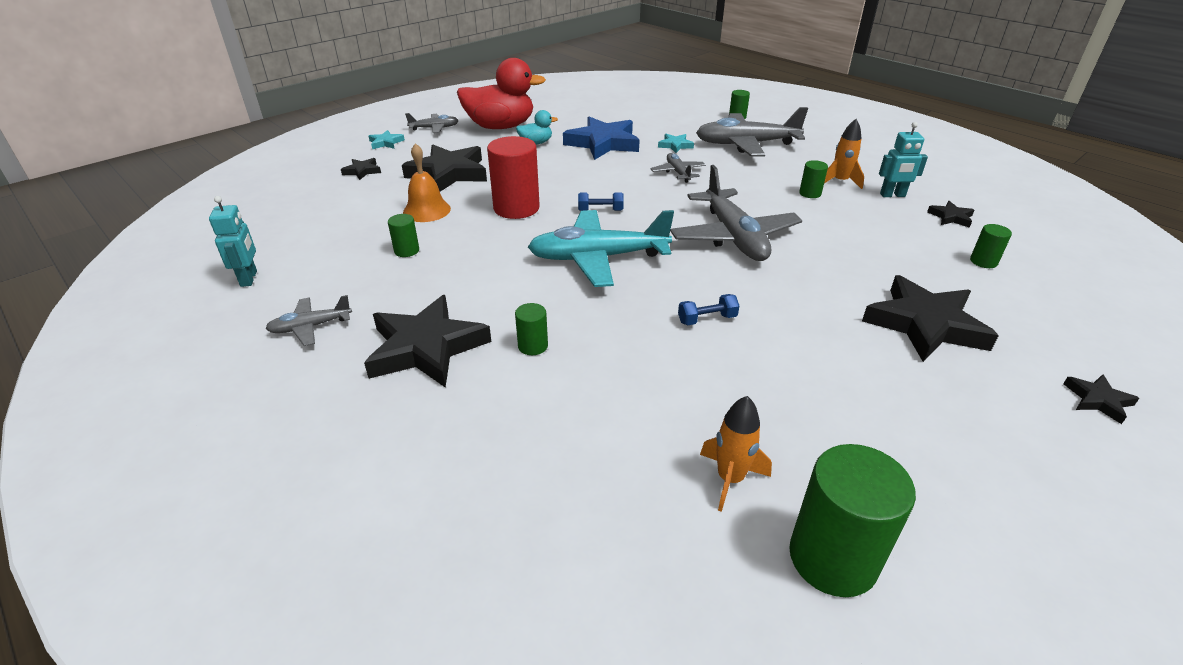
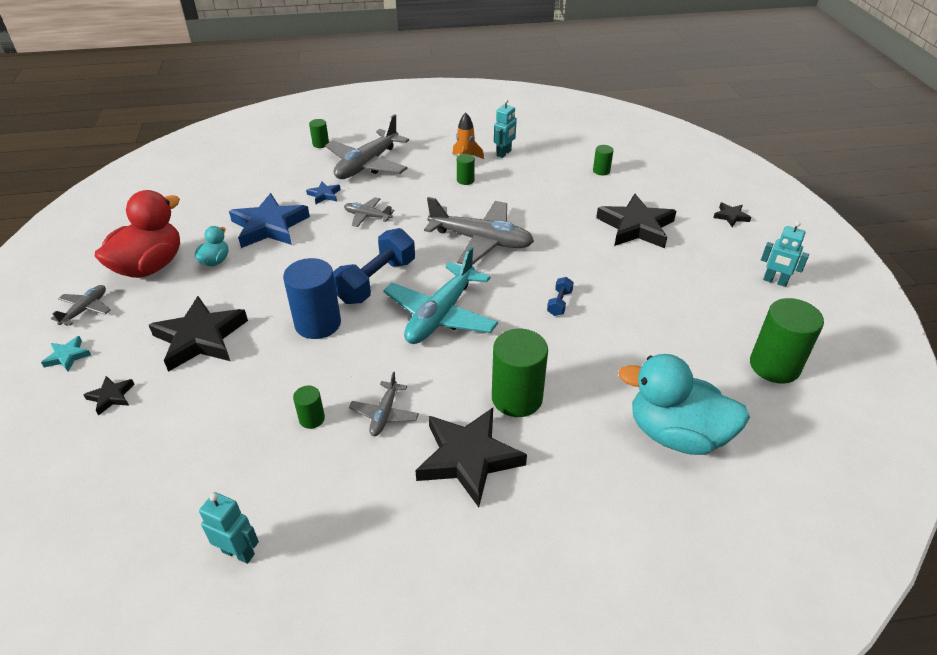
camera: 55 degrees left, 5 degrees up
grey plane [265,295,352,346] -> grey plane moved to [349,372,419,436]
orange bell [403,143,451,222] -> none
red cylinder [487,136,540,219] -> blue cylinder [283,258,341,339]
green cylinder [515,303,548,355] -> green cylinder [492,329,548,417], size x2.06
blue dumbbell [578,192,624,211] -> blue dumbbell [333,228,415,304], size x2.18
turquoise star [658,134,694,153] -> blue star [306,182,341,204]
orange rocket [700,396,772,512] -> none
black star [927,201,974,228] -> none
none -> turquoise duck [618,354,750,455]
none -> turquoise robot [761,221,809,287]

